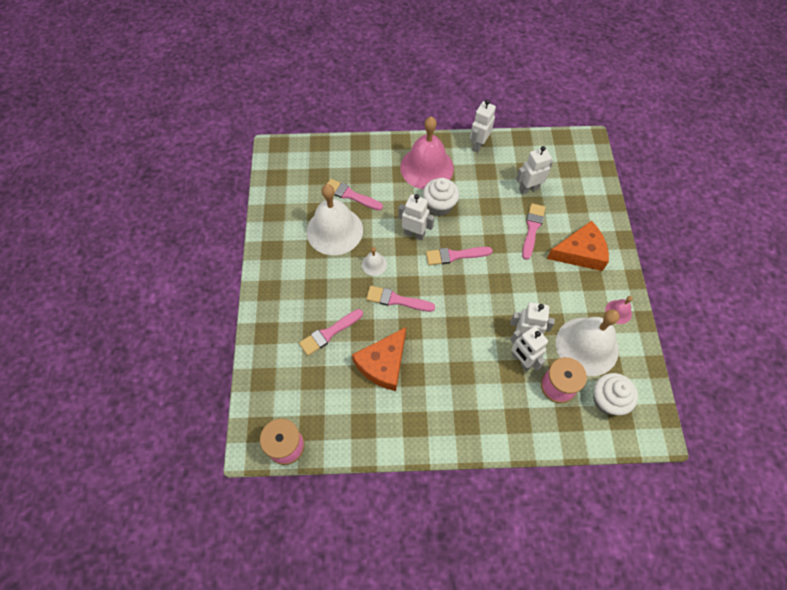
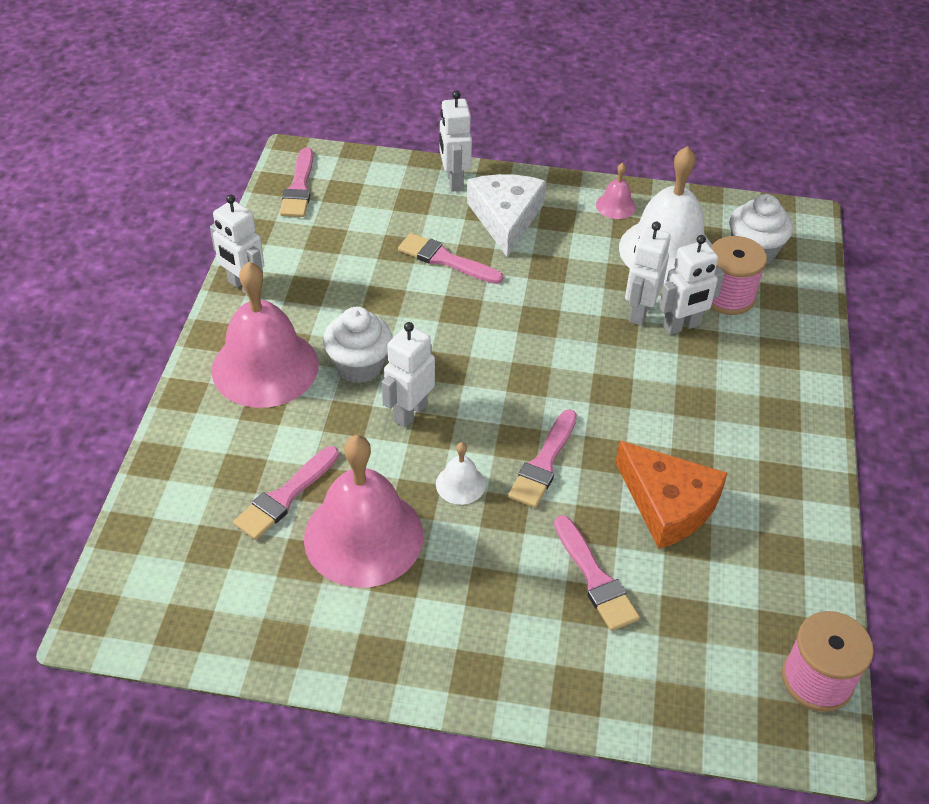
camera: 80 degrees left, 15 degrees down
white bell [306,184,363,255] -> pink bell [304,435,423,588]
pink brush [426,247,492,265] -> pink brush moved to [280,147,313,217]
white robot [516,146,553,195] -> white robot moved to [440,90,472,192]
orange cheese [547,221,609,271] -> white cheese [467,174,546,257]

